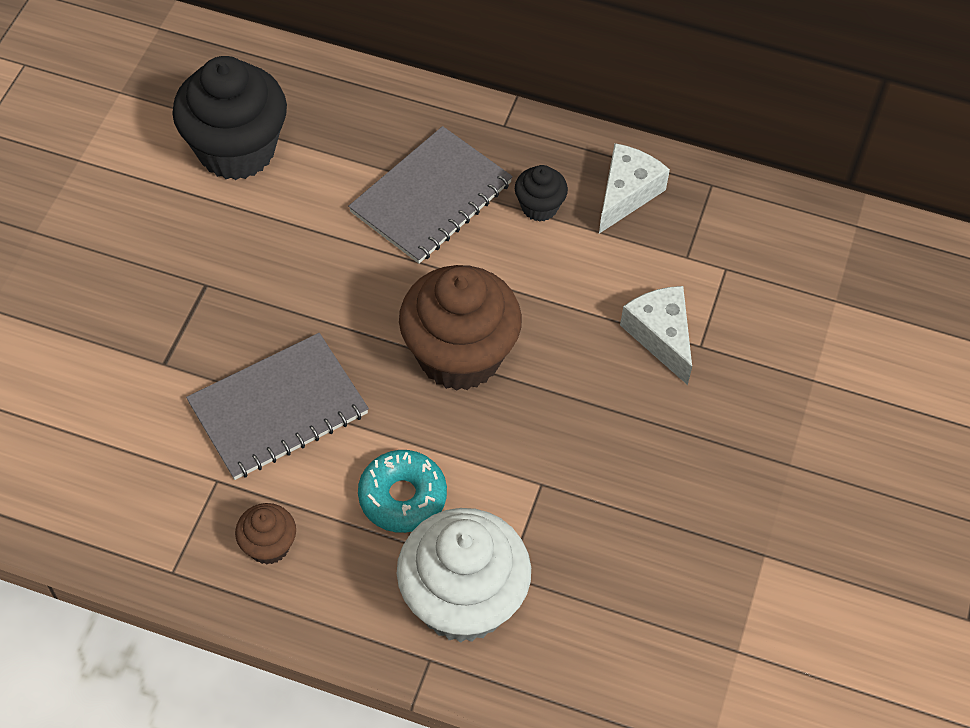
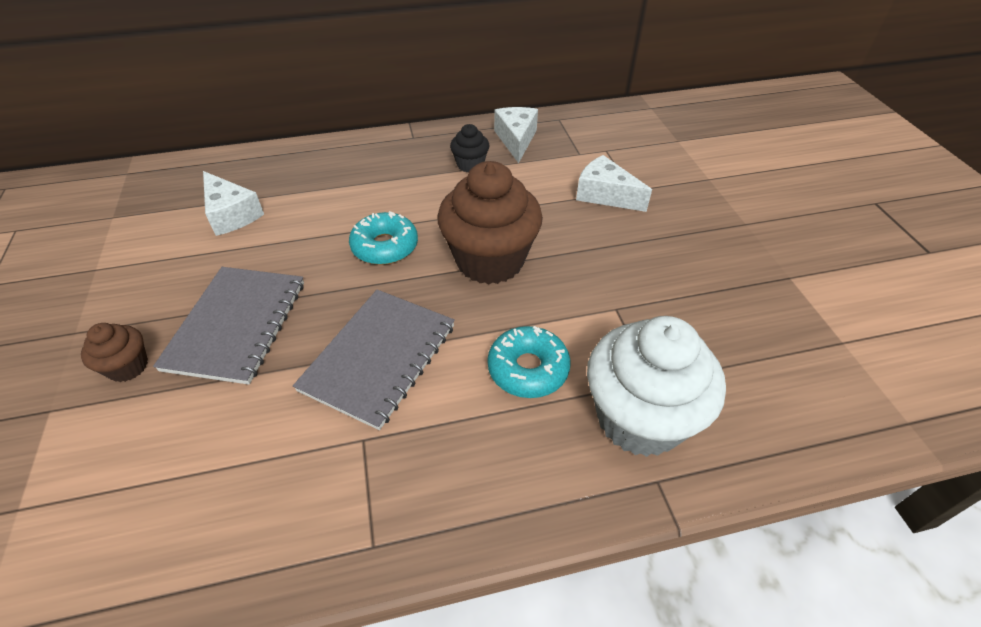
camera: 30 degrees left, 10 degrees down
black cupcake [172,56,287,180] -> white cheese [203,171,264,236]
brown cupcake [235,503,296,565] -> brown cupcake moved to [81,323,148,382]
grey notebook [348,126,513,264] -> grey notebook moved to [153,267,304,385]
none -> turquoise donut [349,211,418,265]

